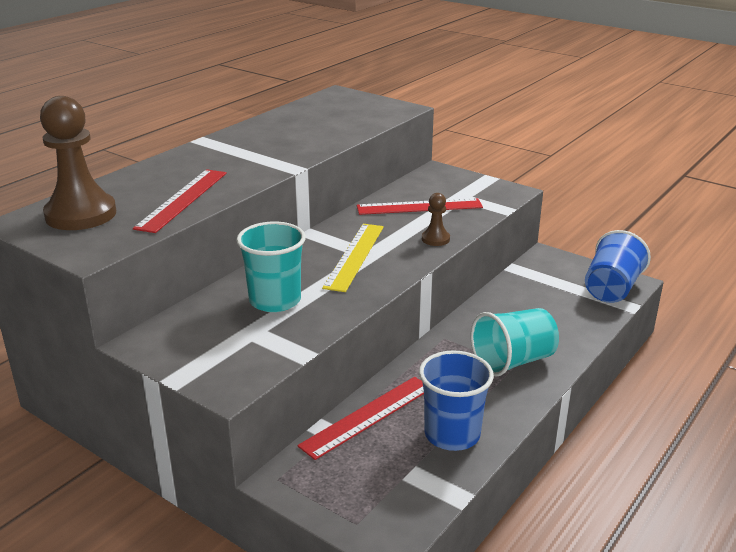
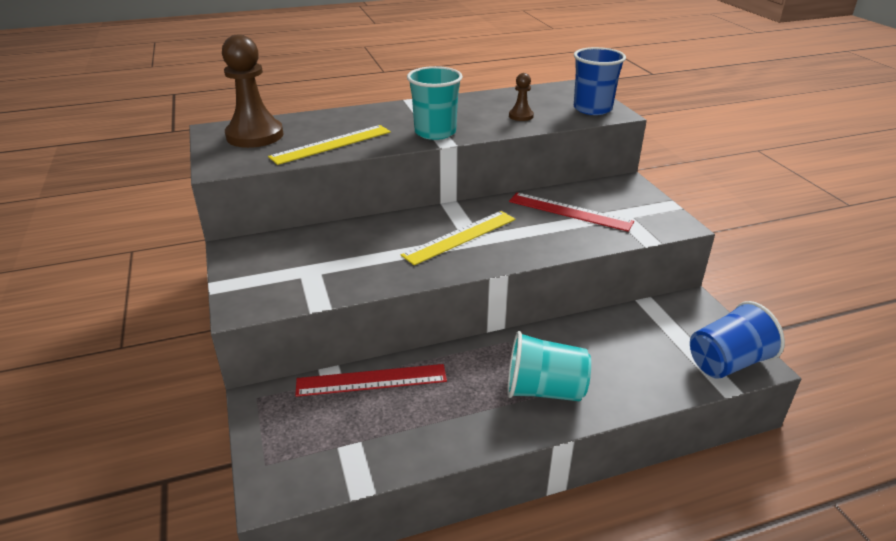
camera: 35 degrees right, 5 degrees up
red ruler [133,169,227,233] -> yellow ruler [268,125,391,165]
turquoise cup [237,222,306,312] -> turquoise cup moved to [407,66,463,140]
blue cup [419,350,494,451] -> blue cup moved to [574,47,626,115]
brown pawn [422,193,450,246] -> brown pawn moved to [509,73,534,121]

